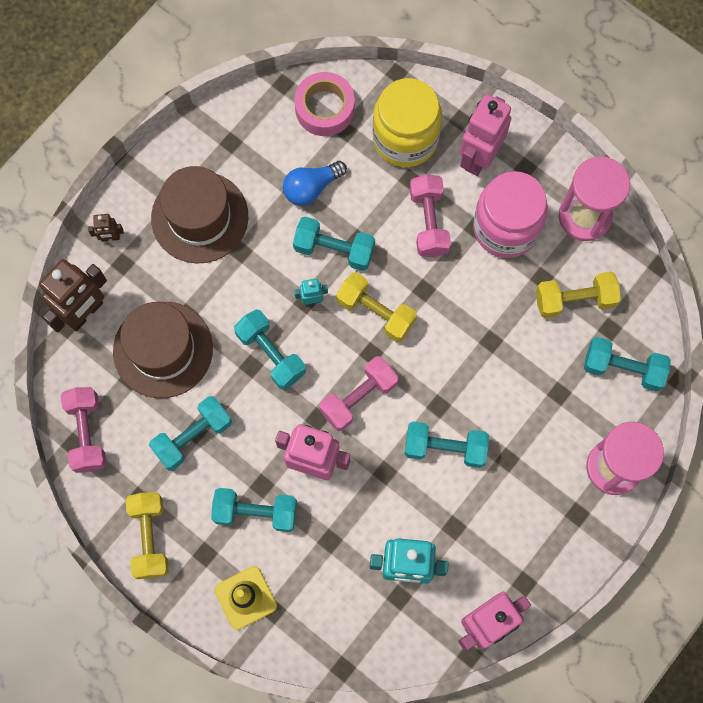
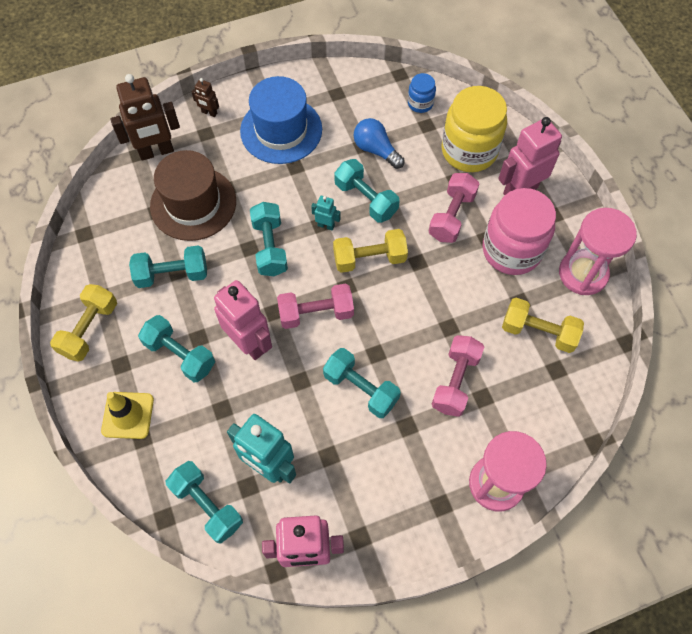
camera: 30 degrees right, 10 degrees down
pink dumbbell [61,387,106,473] -> pink dumbbell moved to [432,335,484,417]
brown hat [151,166,248,264] -> blue hat [240,76,322,164]
blue light bulb [283,161,347,206] -> blue light bulb turned 45 degrees clockwise [354,118,405,169]
pink tape [294,72,355,136] -> blue jar [408,73,436,113]
yellow dumbbell [336,272,417,342] -> yellow dumbbell turned 75 degrees counterclockwise [333,229,408,273]
turquoise dumbbell [584,337,671,391] -> turquoise dumbbell moved to [166,461,243,544]

